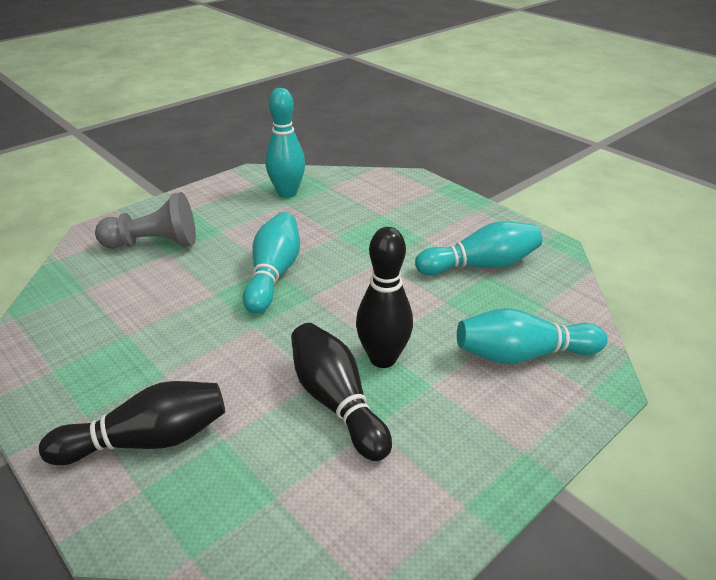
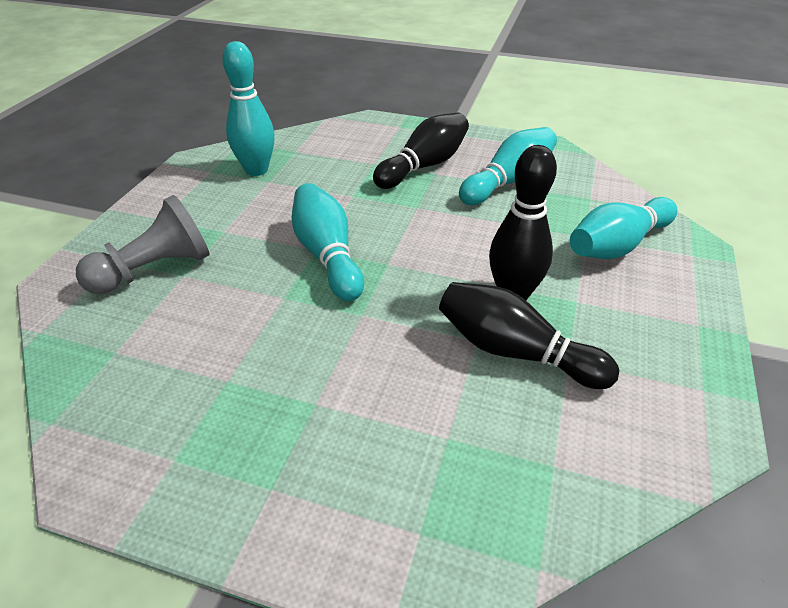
camera: 30 degrees left, 5 degrees up
black bowling pin [39,381,225,465] -> black bowling pin moved to [373,113,469,189]

